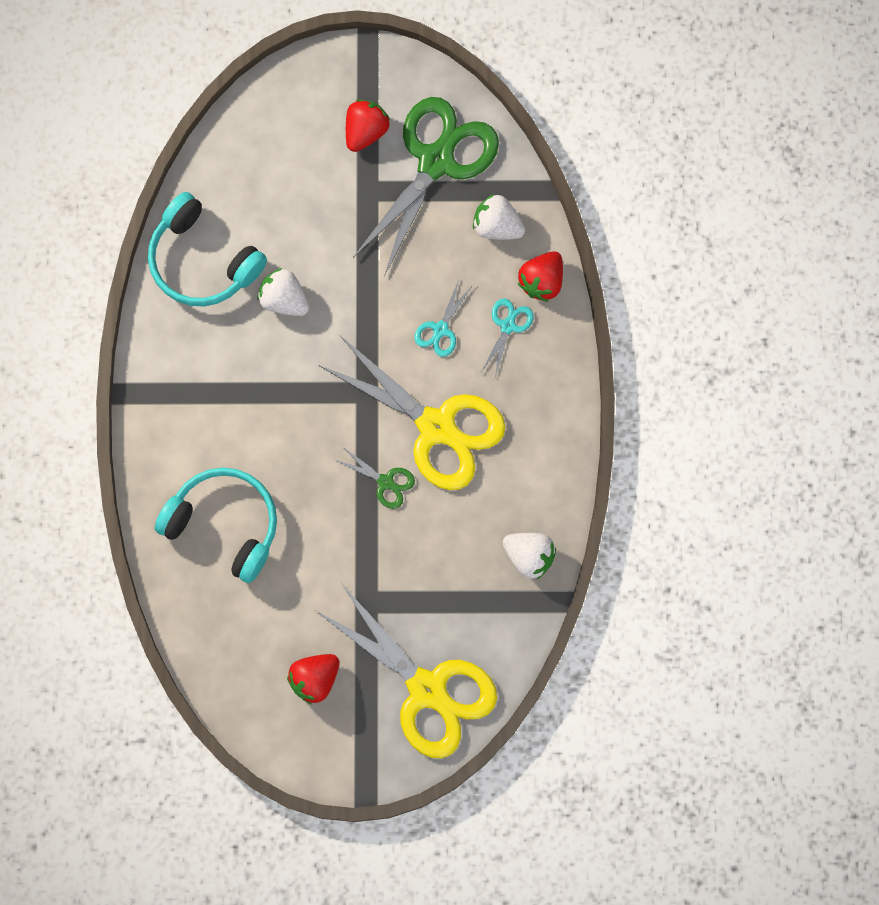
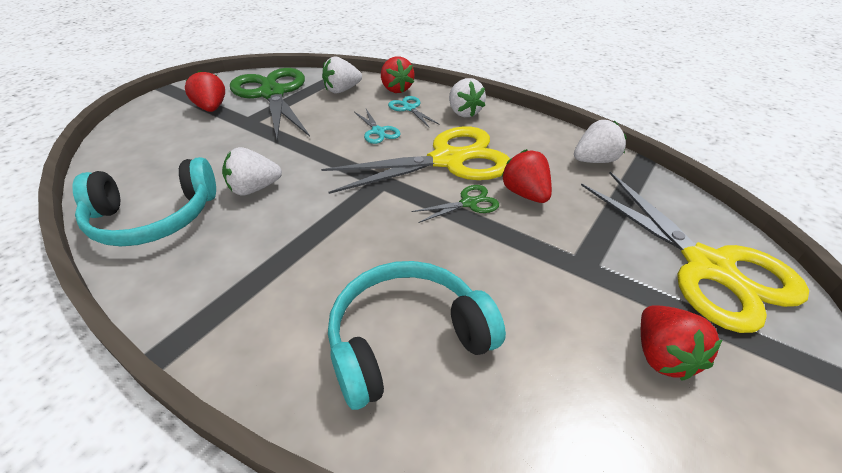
camera: 55 degrees left, 35 degrees down
yellow scissors [315,583,497,758] -> yellow scissors turned 75 degrees clockwise [581,172,809,333]
none -> white strawberry [449,78,486,117]
none -> red strawberry [501,149,552,203]

